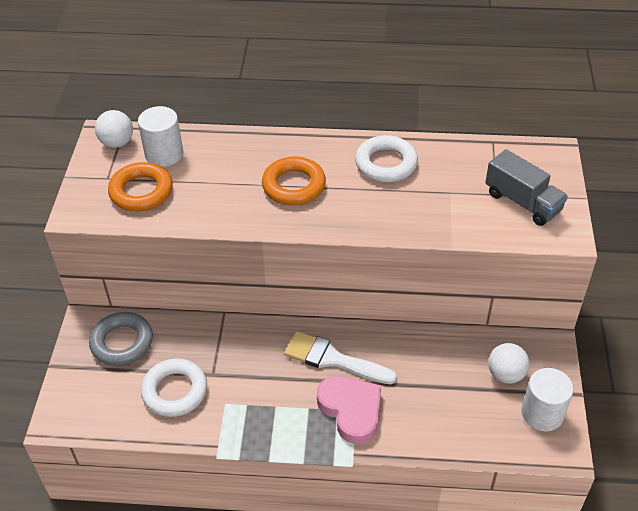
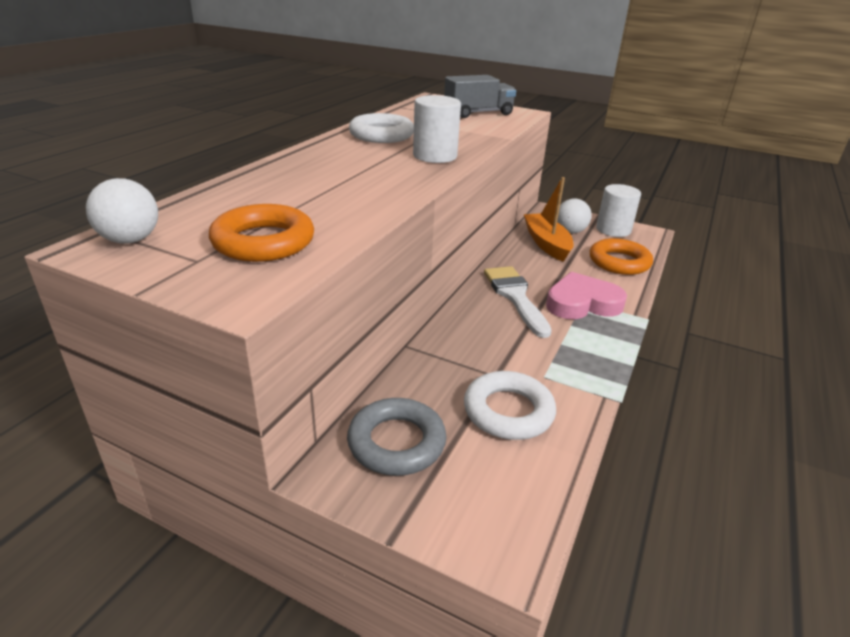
camera: 70 degrees left, 15 degrees down
white cylinder [138,106,183,167] -> white cylinder moved to [413,95,461,163]
orange ring [262,157,326,205] -> orange ring moved to [590,238,653,275]
white brush [284,331,397,384] -> white brush turned 120 degrees clockwise [484,266,552,338]
none -> orange boat [524,177,574,262]

